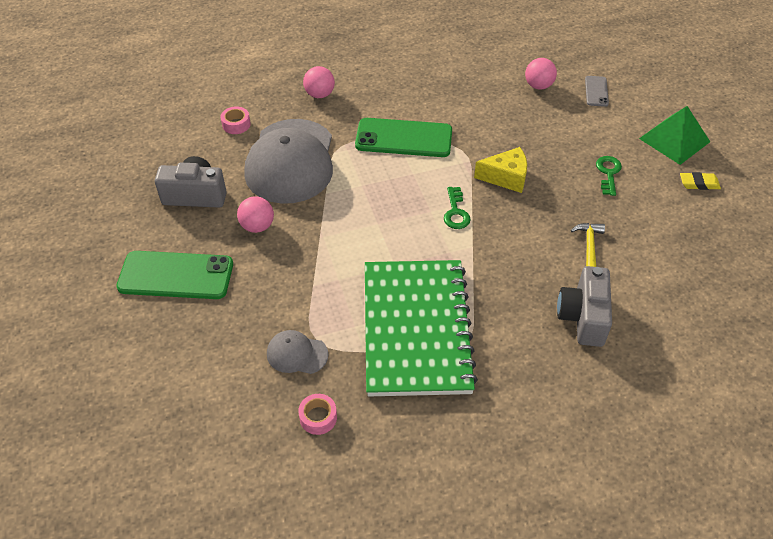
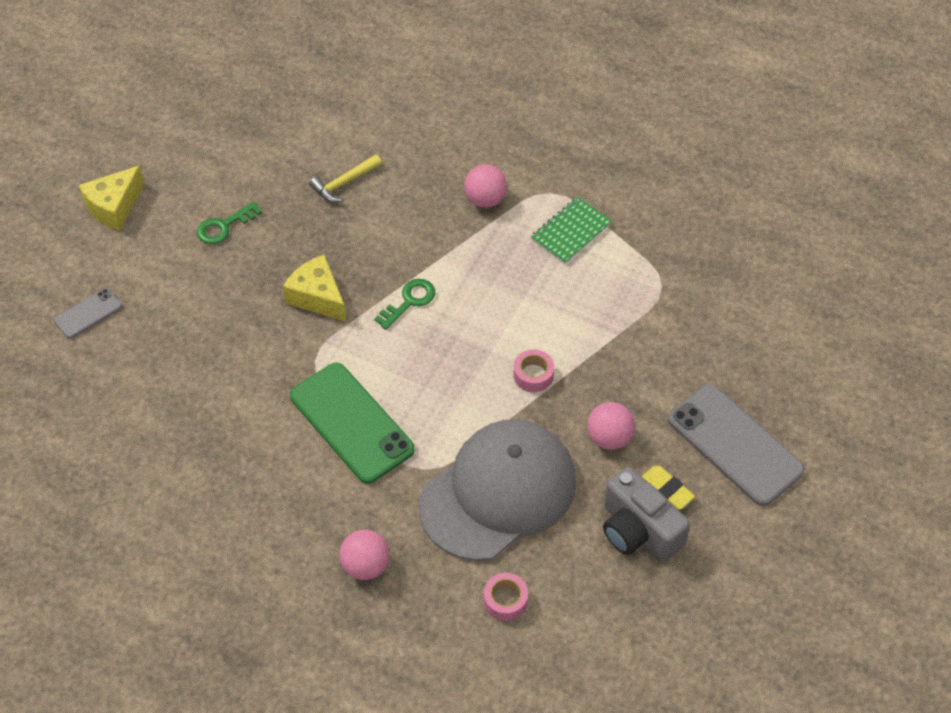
camera: 135 degrees left, 5 degrees up
green phone [116,251,233,299] -> grey phone [668,384,805,506]
grey cap [267,330,329,374] -> none
pink tape [298,394,337,435] -> pink tape moved to [514,349,554,392]
green notebook [365,260,478,396] -> green notebook [531,197,612,264], size x0.42
pink ball [525,58,557,90] -> pink ball moved to [464,164,507,208]
grey camera [557,266,612,347] -> none
green pyramid [639,106,710,165] -> yellow cheese [79,165,145,230]
yellow eraser [680,172,721,190] -> yellow eraser moved to [642,466,695,510]

